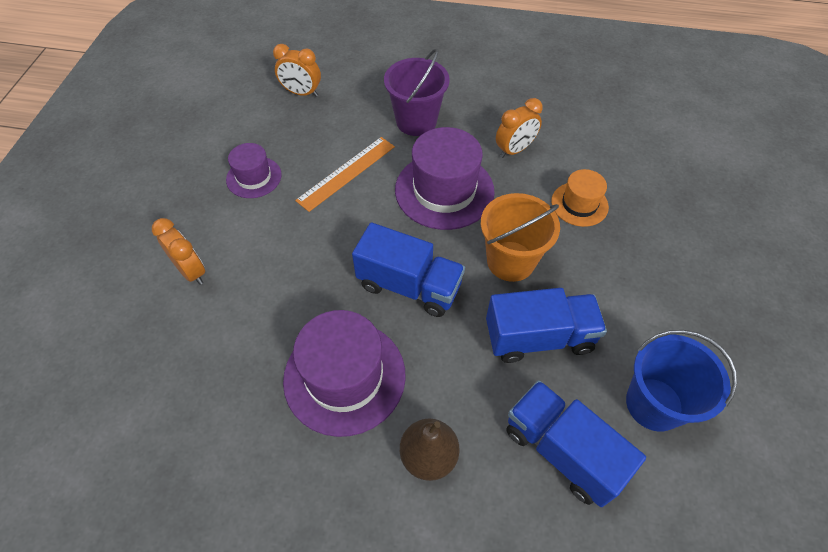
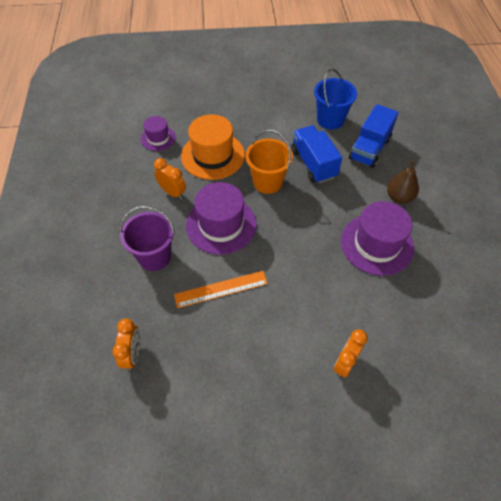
camera: 105 degrees left, 0 degrees up
purple hat [226,143,282,198] -> purple hat moved to [141,116,176,151]
orange ruler [295,137,395,212] -> orange ruler turned 45 degrees counterclockwise [174,271,268,308]
blue truck [352,223,465,317] -> none
orange hat [551,169,609,227] -> orange hat [181,114,245,180], size x1.78

